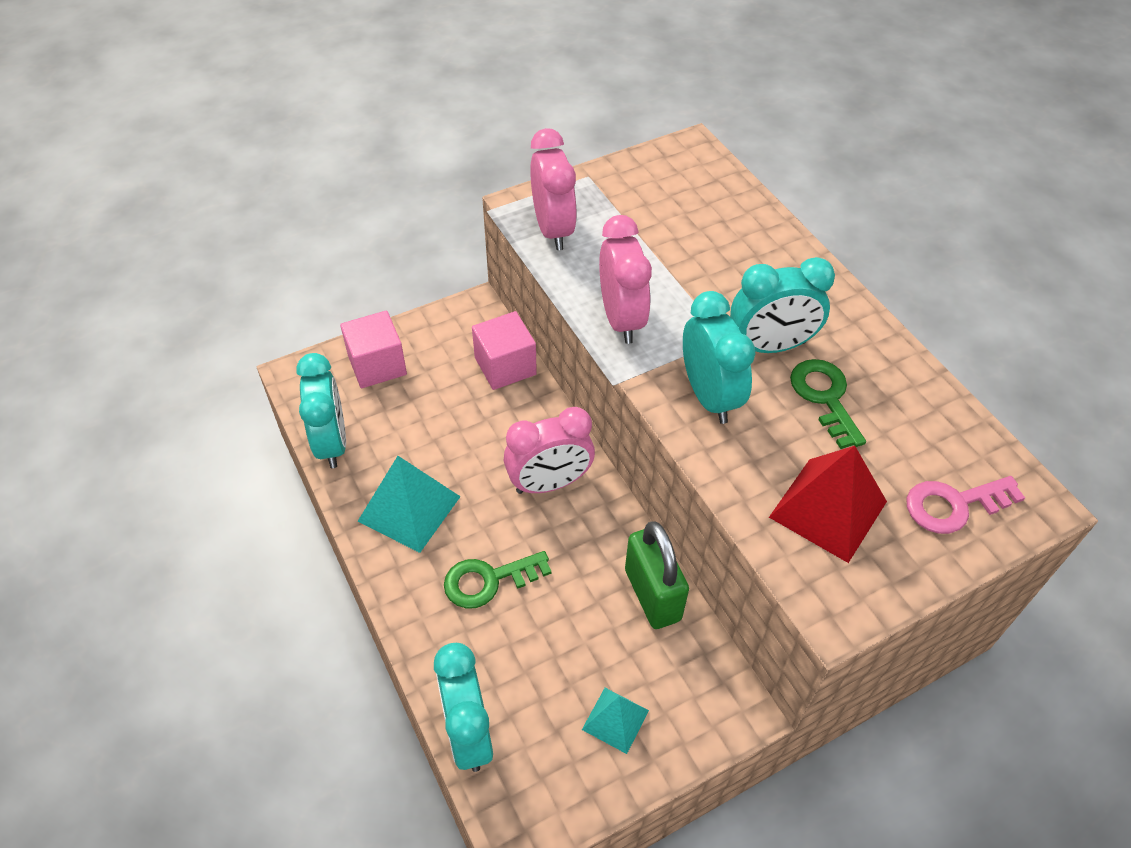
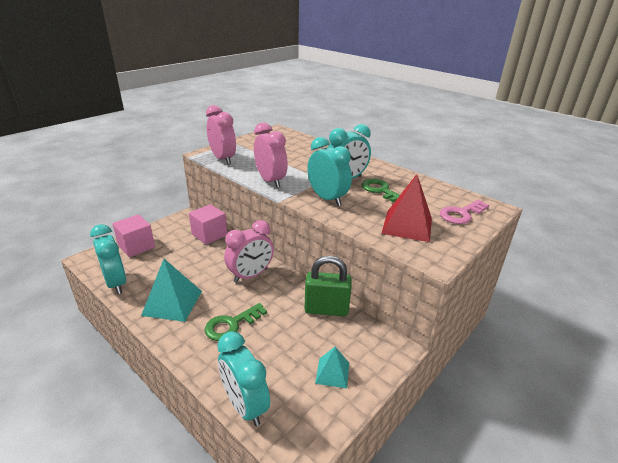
camera: 20 degrees left, 20 degrees down
green padlock [625,521,689,629] -> green padlock turned 45 degrees counterclockwise [304,256,352,316]

